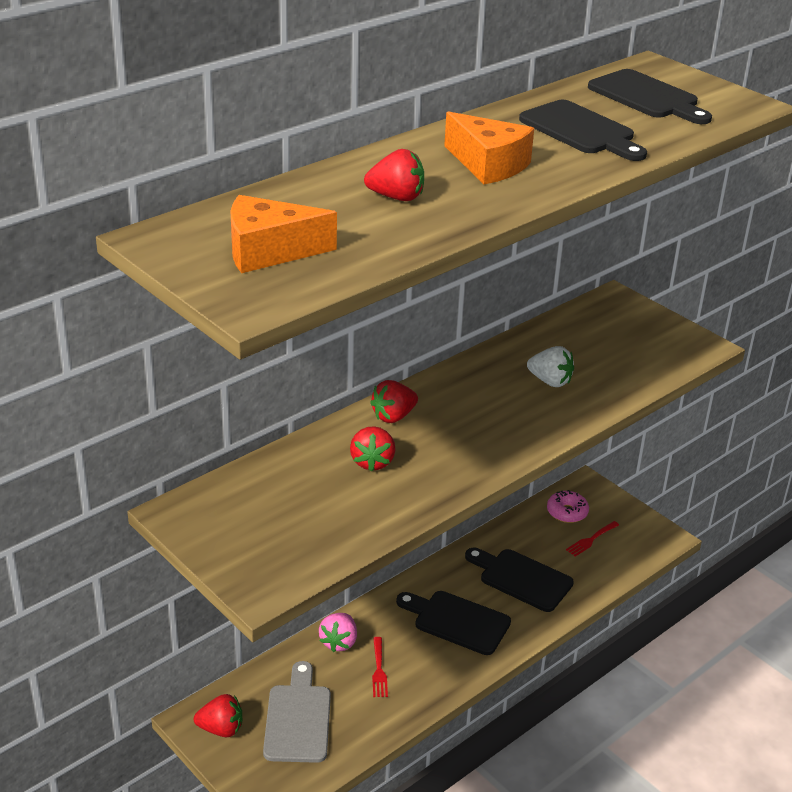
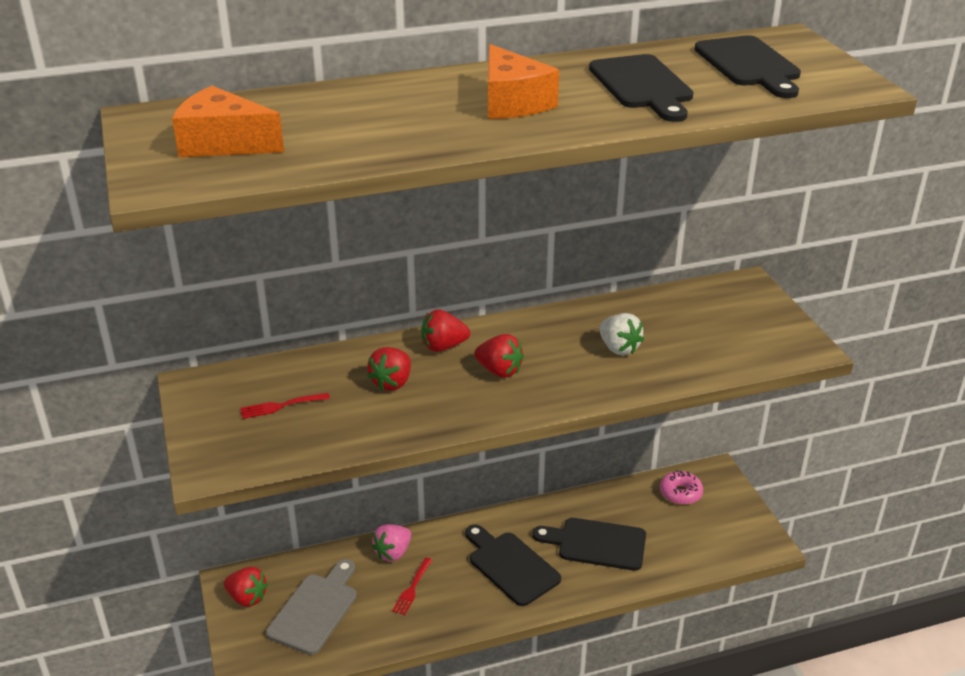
camera: 25 degrees right, 0 degrees up
red strawberry [364,149,424,201] -> red strawberry moved to [474,334,524,378]
black cutting board [465,548,574,612] -> black cutting board turned 45 degrees counterclockwise [533,518,646,571]
red fork [566,521,619,557] -> red fork moved to [240,393,330,419]

